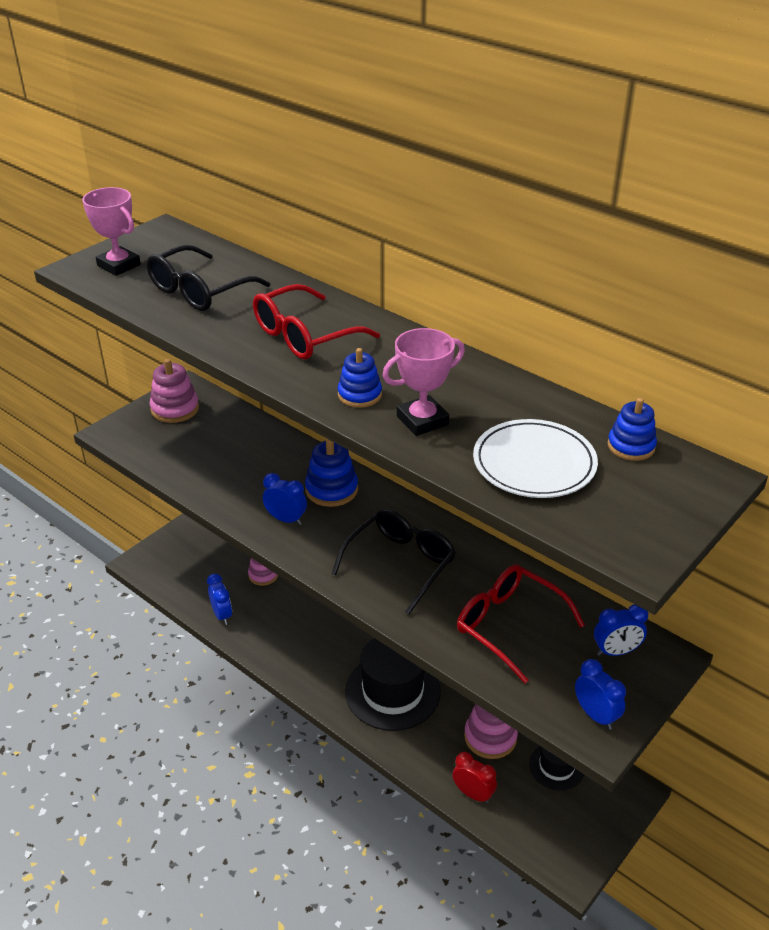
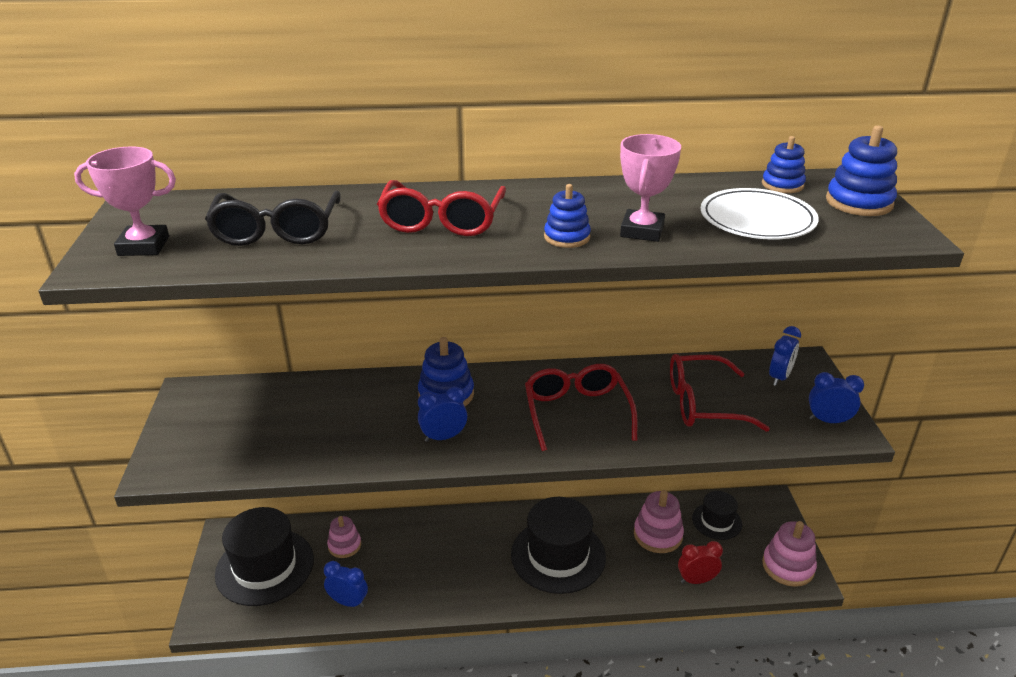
camera: 45 degrees left, 5 degrees down
pink stacking toy [150,359,199,423] -> pink stacking toy moved to [762,521,817,587]
black glasses [332,509,456,614] -> red glasses [525,364,638,451]
none -> black hat [215,507,314,606]
none -> blue stacking toy [826,125,897,216]

